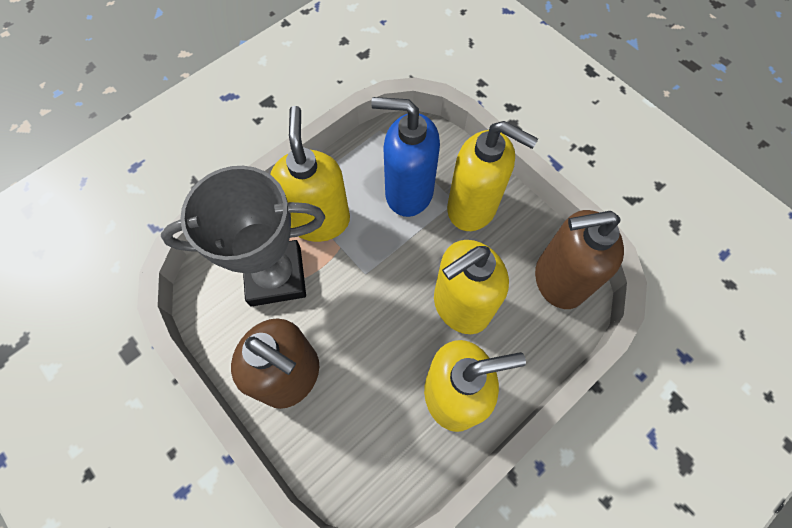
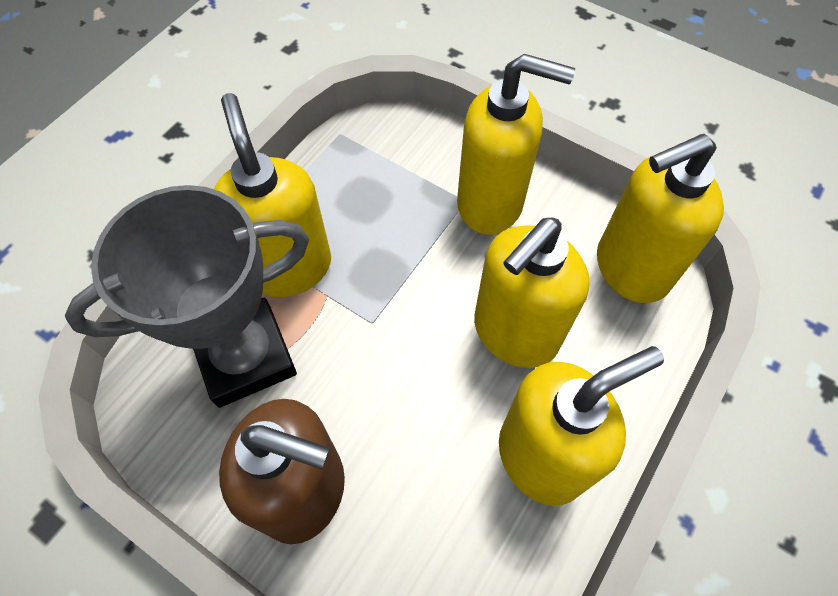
camera: 15 degrees left, 5 degrees down
blue soap dispenser [371,97,440,217] -> none
brown soap dispenser [535,210,624,309] -> yellow soap dispenser [597,134,724,303]

